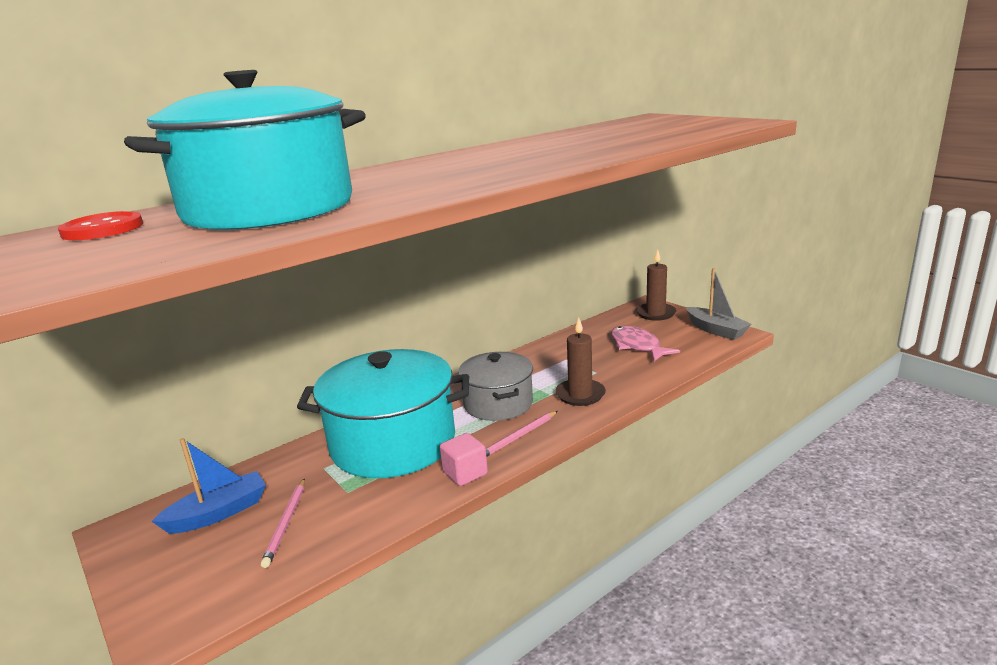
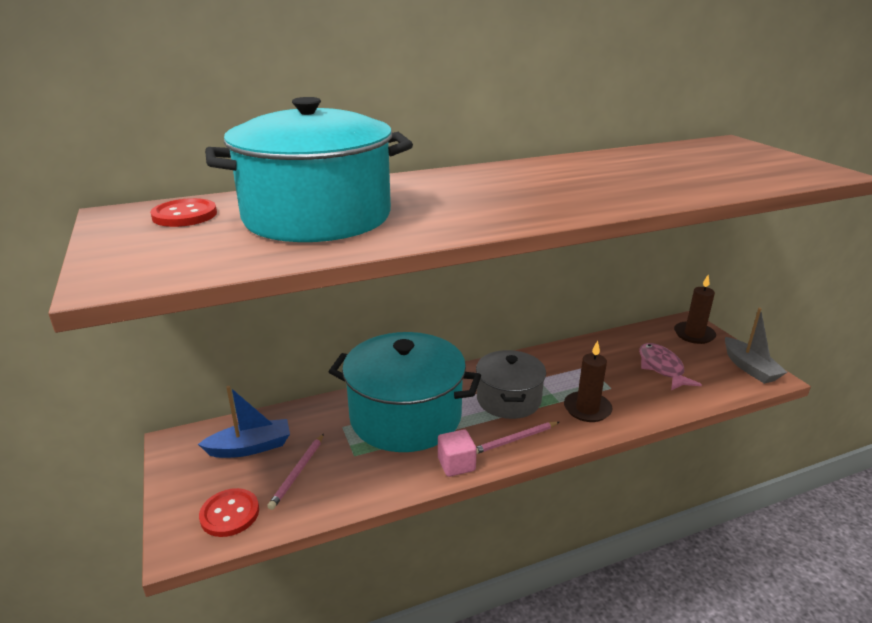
camera: 15 degrees right, 5 degrees up
none -> red button [199,488,259,537]

